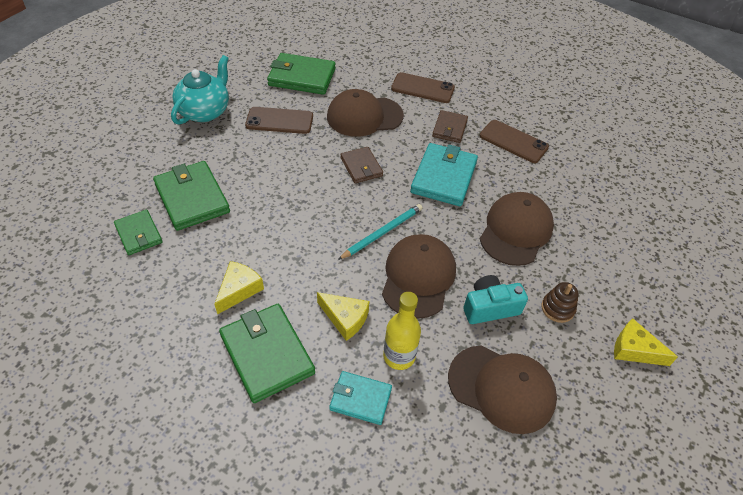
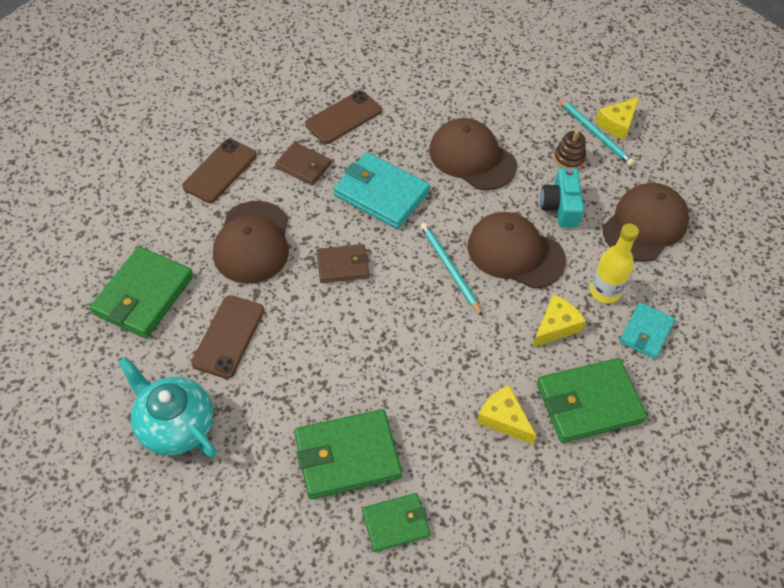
camera: 75 degrees left, 5 degrees up
none -> turquoise pencil [557,97,635,166]

